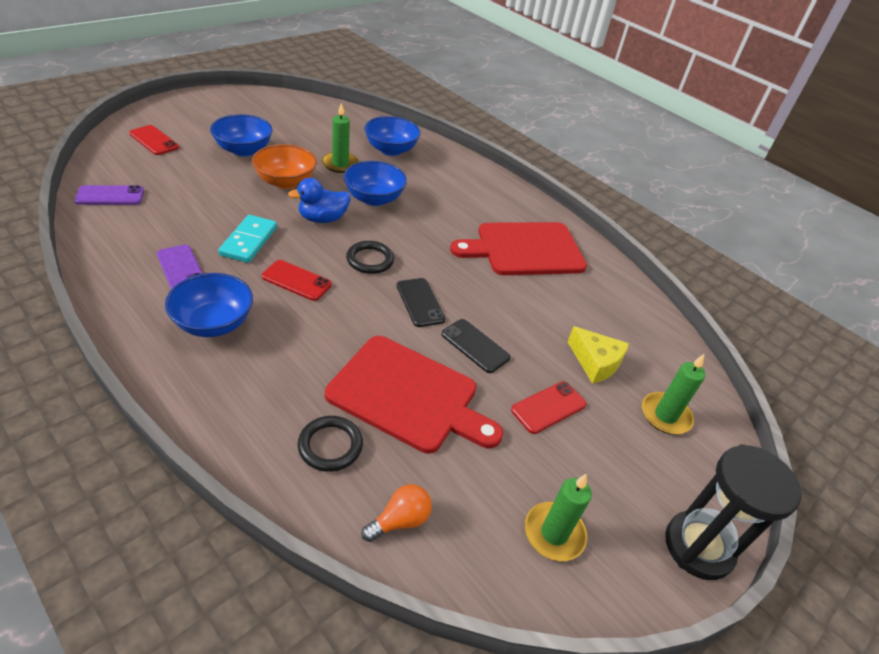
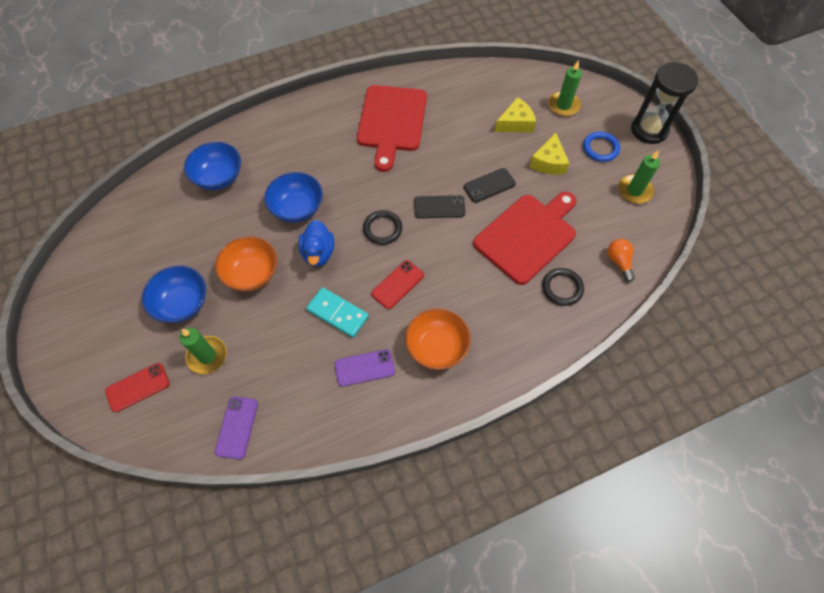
camera: 65 degrees left, 20 degrees up
blue bowl [165,273,253,337] -> orange bowl [405,308,471,370]
green candle [322,103,359,173] -> green candle moved to [180,328,227,374]
red phone [511,381,587,434] -> yellow cheese [529,133,570,175]
none -> blue ring [583,131,620,162]

